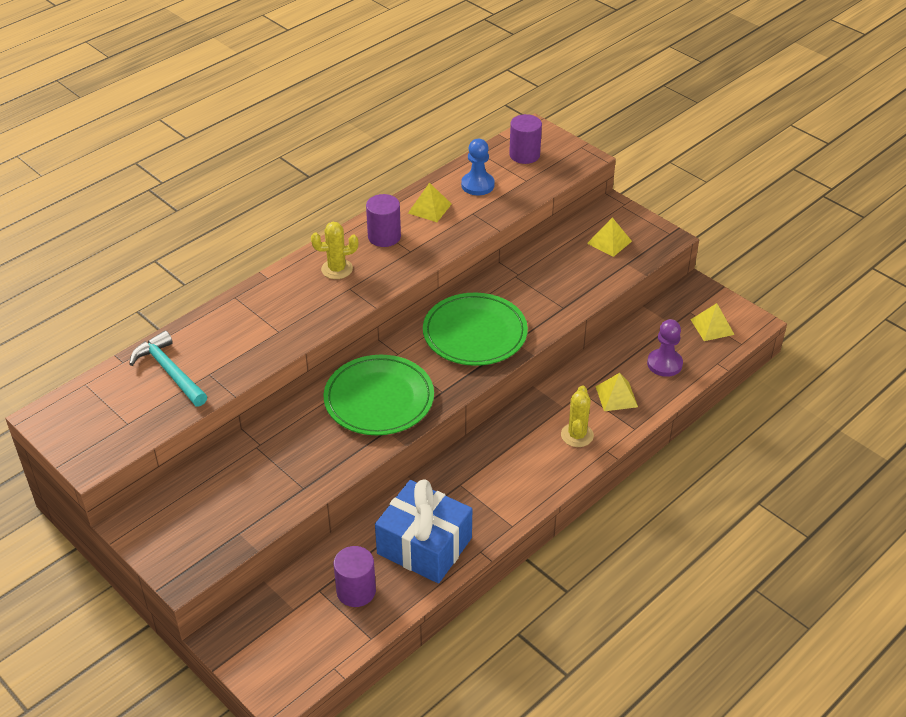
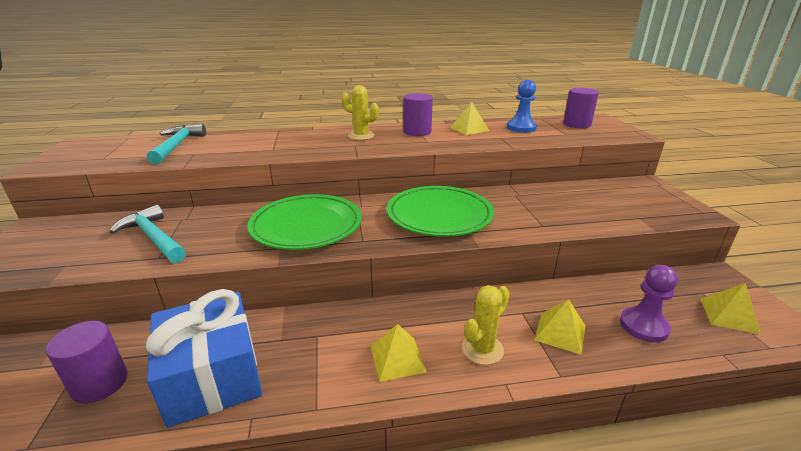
camera: 35 degrees right, 15 degrees down
yellow pyramid [587,217,632,257] -> yellow pyramid moved to [370,324,427,382]
none -> turquoise hammer [109,205,186,263]

